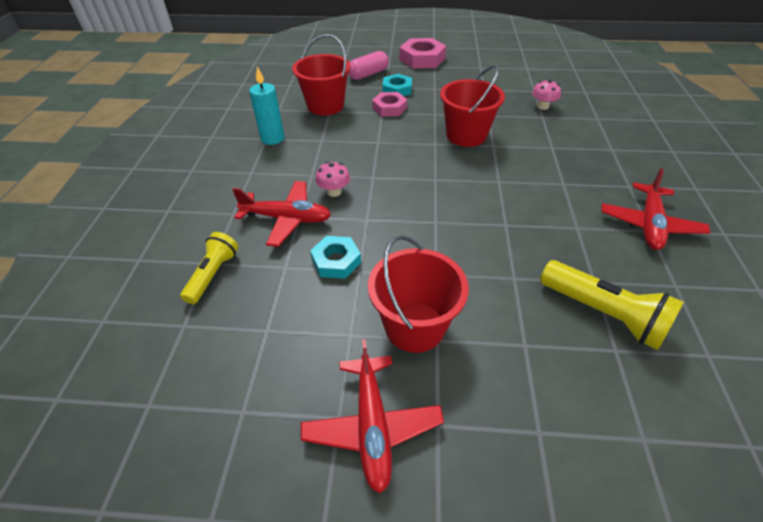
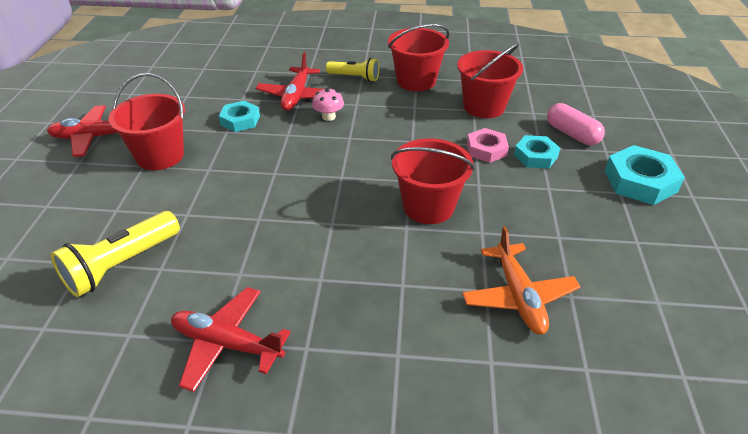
camera: 90 degrees right, 5 degrees down
yellow flashlight [180,232,238,304] -> yellow flashlight moved to [326,58,379,82]
turquoise candle [249,67,284,145] -> red bucket [388,24,449,91]
pink nut [399,38,446,69] -> turquoise nut [604,145,685,205]
pink mushroom [532,80,561,110] -> orange plane [462,226,580,335]

